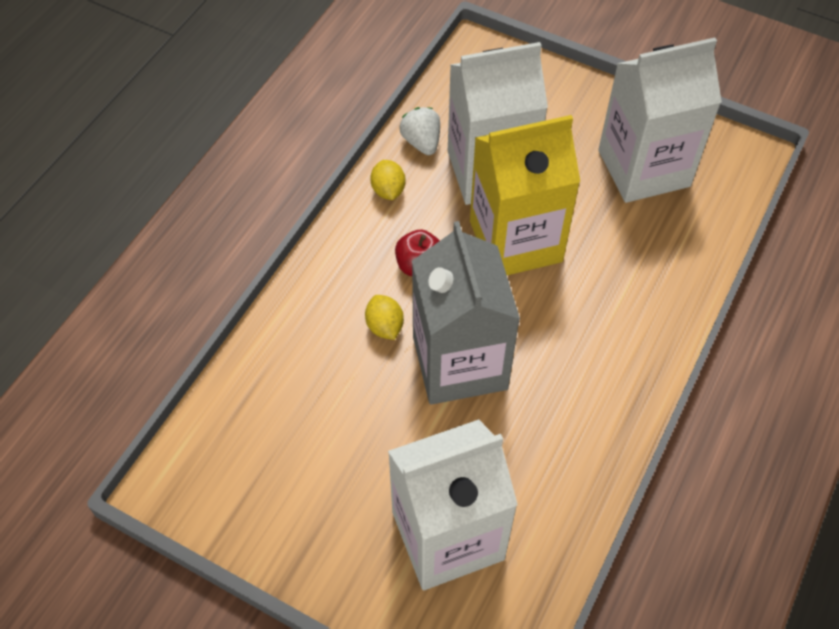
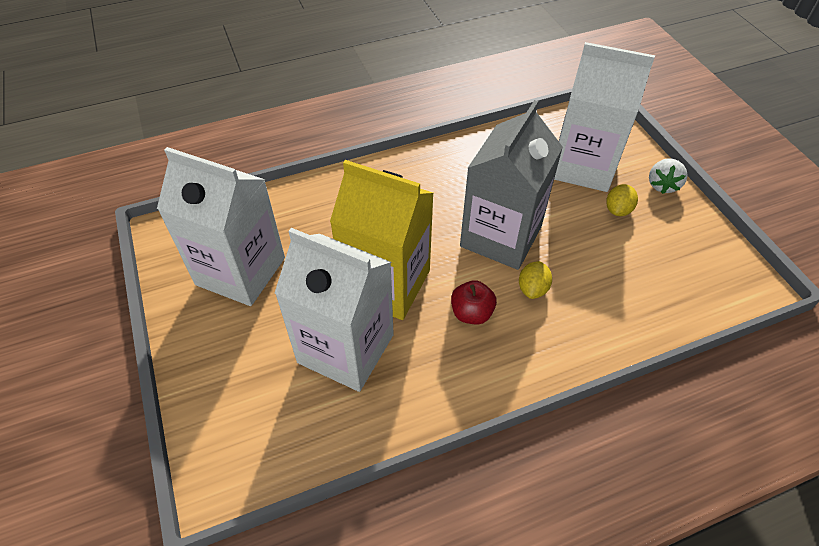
camera: 140 degrees left, 5 degrees down
yellow lemon [370,160,405,200] -> yellow lemon moved to [606,184,638,216]
white strawberry [400,107,440,155] -> white strawberry moved to [649,158,688,194]

